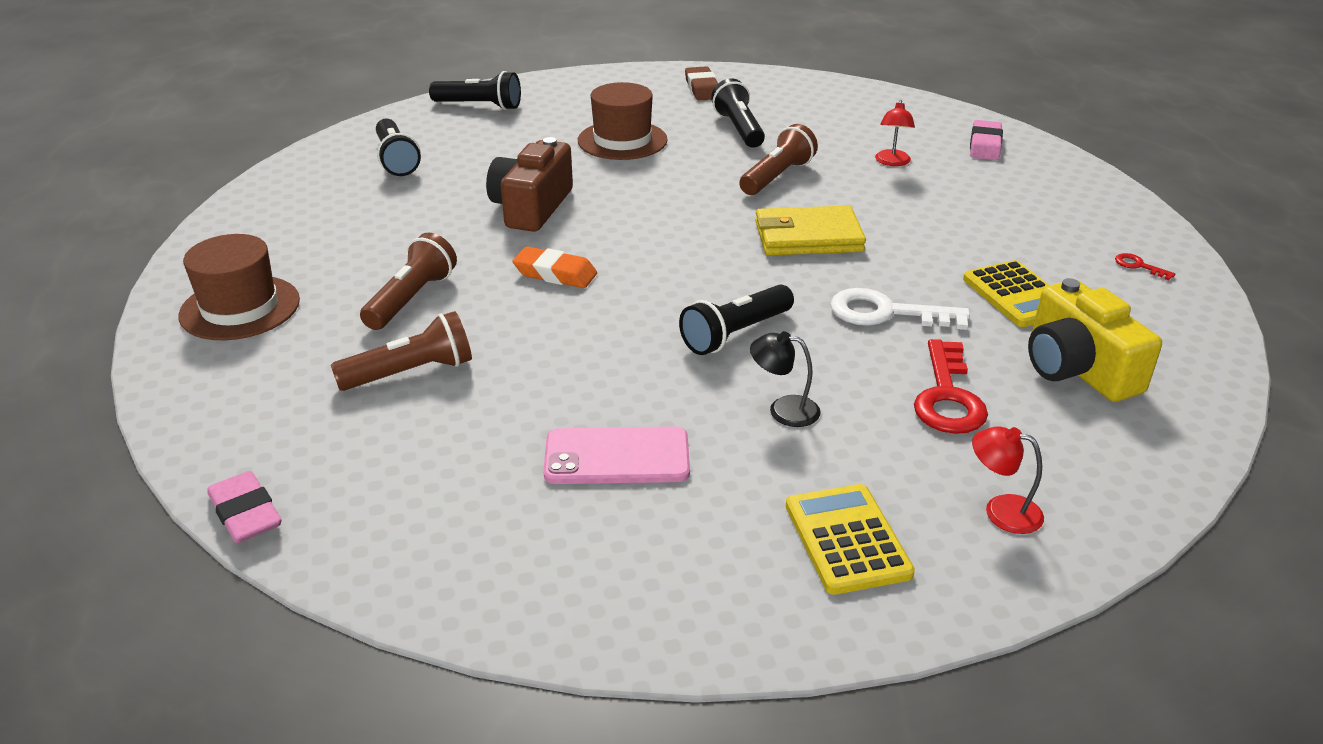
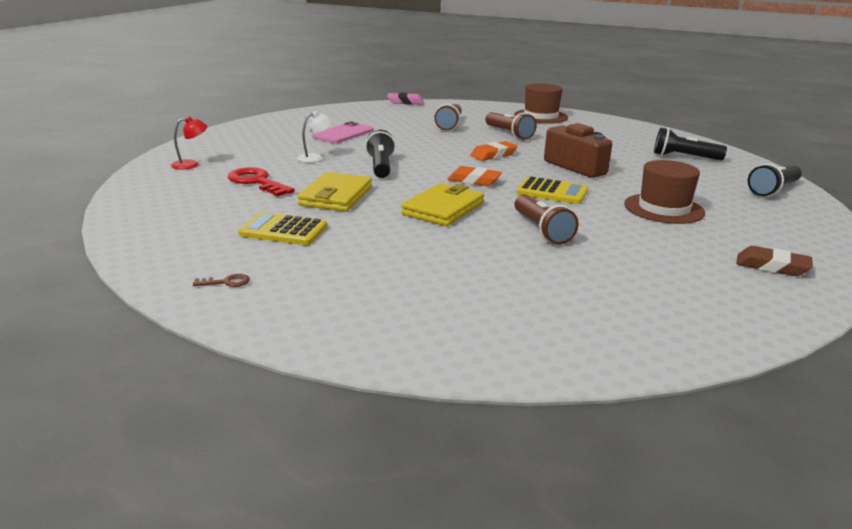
camera: 125 degrees right, 10 degrees down
black flashlight [711,78,765,148] -> none
black lamp [750,331,821,427] -> white lamp [297,111,332,163]
yellow calculator [786,484,915,595] -> yellow calculator moved to [516,176,588,204]
white key [830,288,970,330] -> yellow wallet [297,172,372,211]
red lamp [875,100,915,166] -> none
pink eraser [970,120,1003,160] -> none
yellow camera [1028,278,1162,402] -> none
red key [1115,253,1175,280] -> brown key [193,274,250,287]
none -> orange eraser [447,166,502,186]

